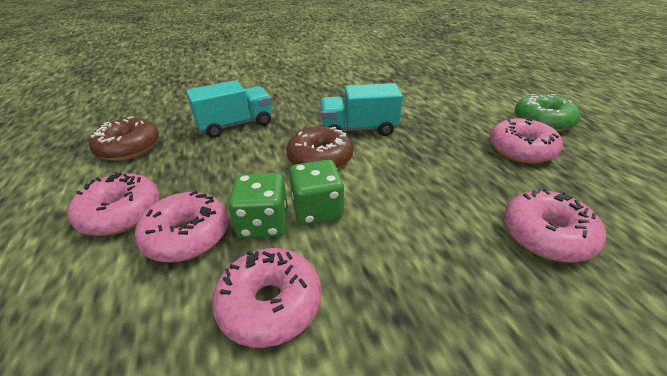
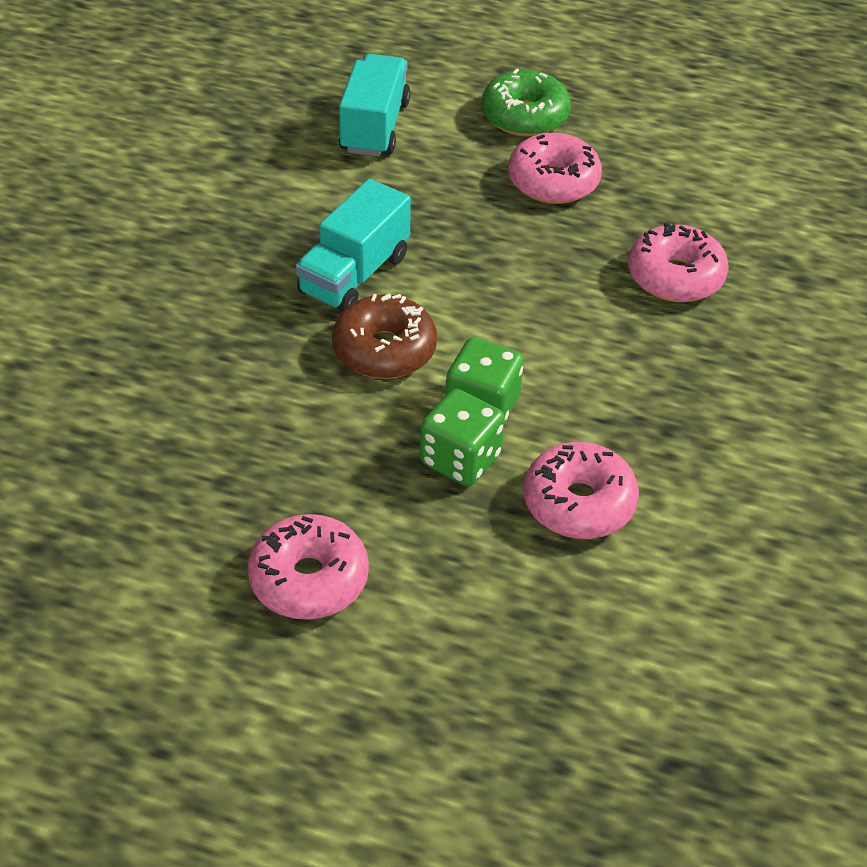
camera: 55 degrees left, 10 degrees up
brown donut [89,116,159,161] -> none
pink donut [135,191,228,263] -> none
turquoise truck [186,80,272,138] -> turquoise truck moved to [339,54,410,157]

